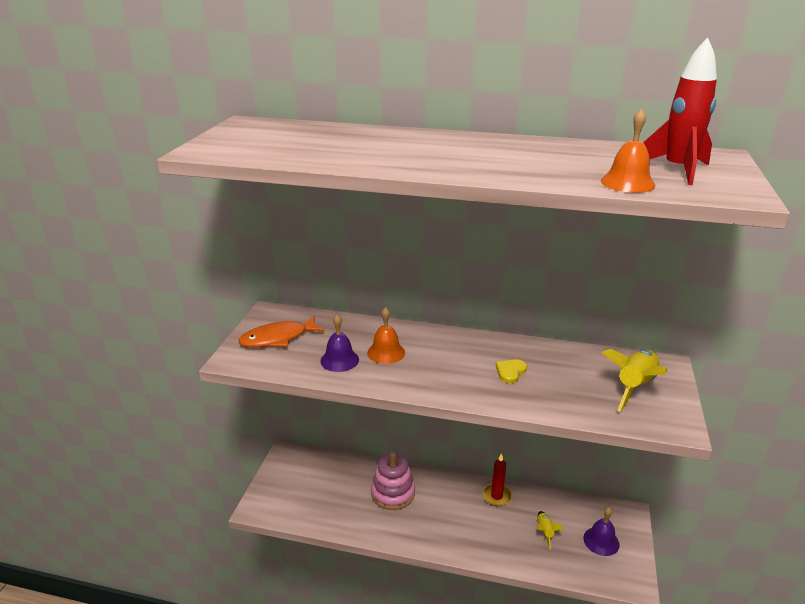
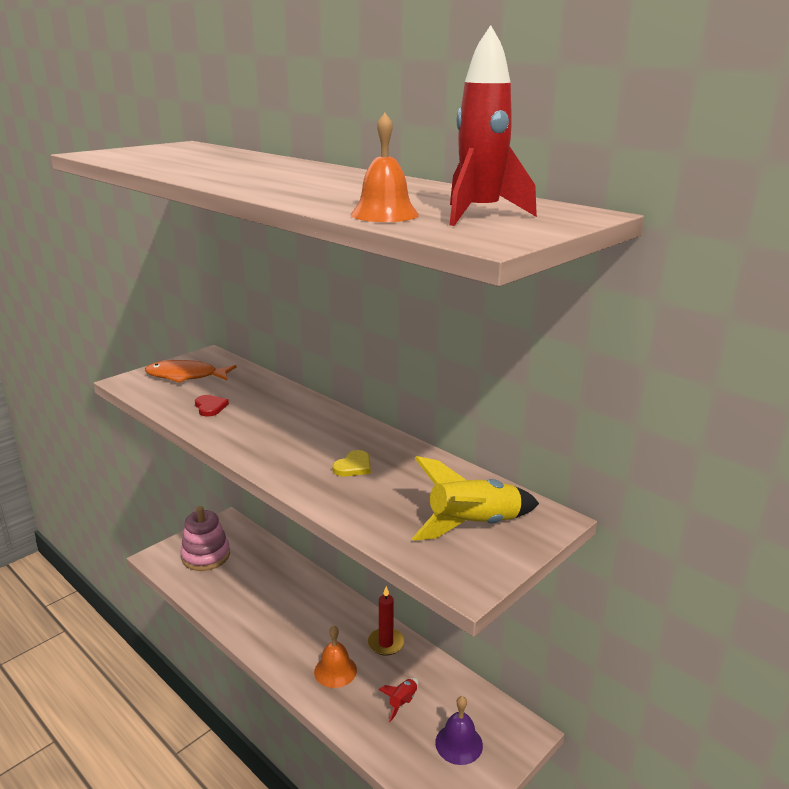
camera: 30 degrees right, 5 degrees down
purple bell [320,315,359,372] -> red heart [195,395,229,417]
orange bell [367,307,405,364] -> orange bell moved to [314,626,357,688]
pink stacking toy [371,452,415,510] -> pink stacking toy moved to [180,506,230,571]
yellow heart [496,359,527,383] -> yellow heart turned 150 degrees clockwise [332,450,371,476]
yellow rocket [537,511,564,549] -> red rocket [378,678,418,722]

